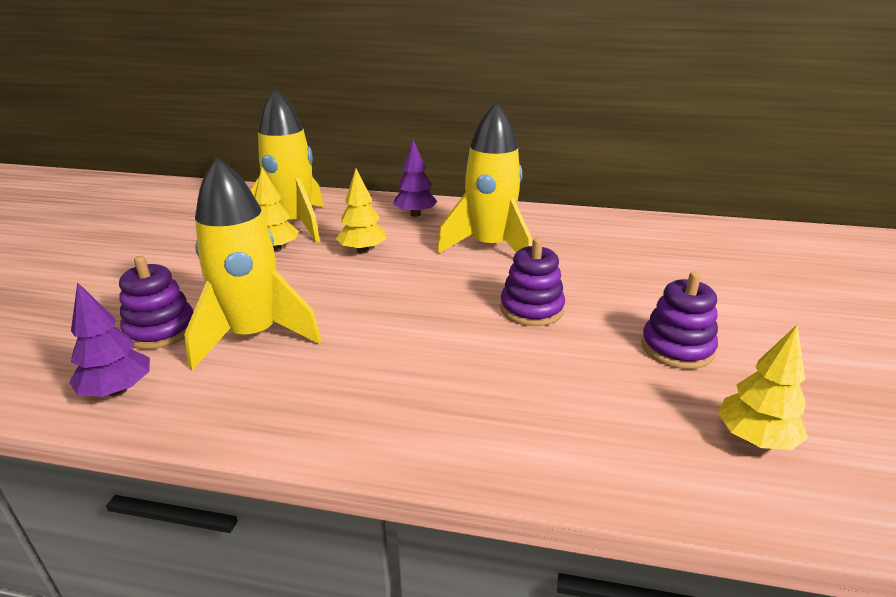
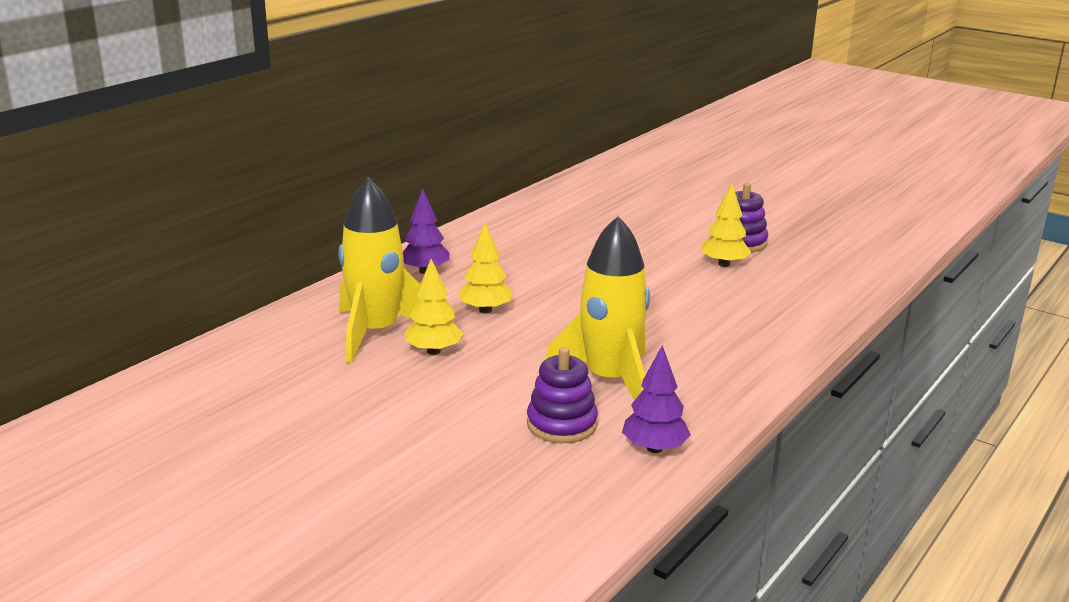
camera: 65 degrees left, 5 degrees down
yellow rocket [437,102,532,254] -> none
purple stacking toy [500,238,565,326] -> none
yellow tree [718,325,808,450] -> yellow tree moved to [701,184,751,267]

